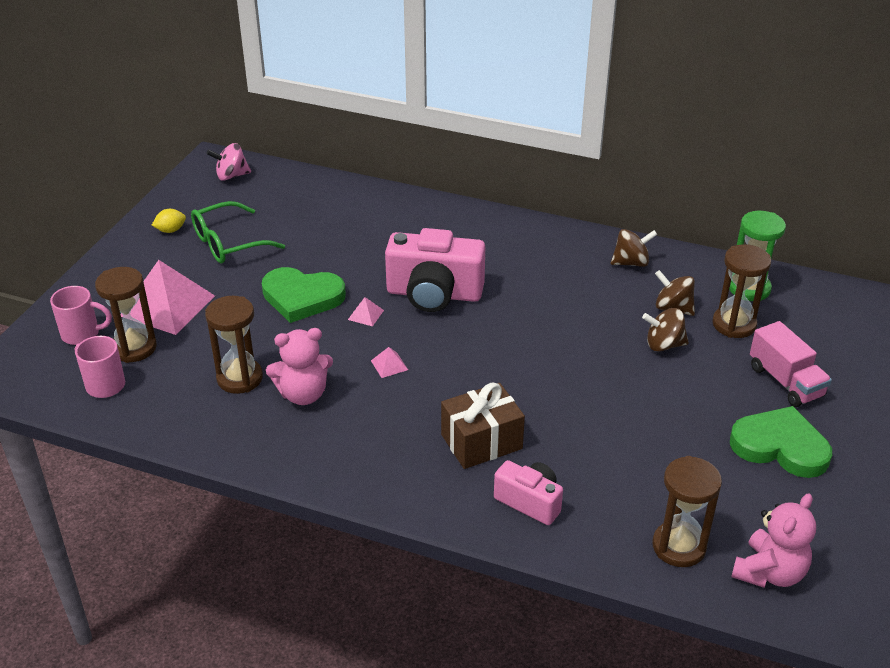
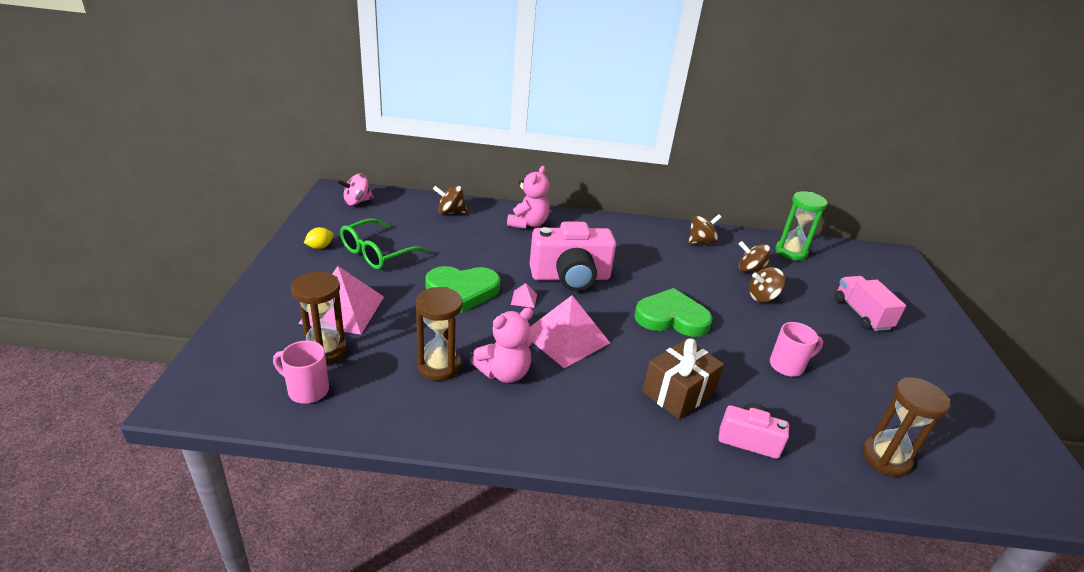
camera: 20 degrees left, 5 degrees down
pink mug [50,286,112,345] -> pink mug moved to [770,322,823,377]
pink pyramid [371,347,408,378] -> pink pyramid [529,295,610,368], size x2.50
brown hourglass [712,244,771,338] -> none
green heart [730,406,832,478] -> green heart moved to [634,288,713,337]
pink teddy bear [731,493,816,588] -> pink teddy bear moved to [507,166,550,229]
pink truck [750,321,832,407] -> pink truck turned 150 degrees counterclockwise [835,276,906,331]
none -> brown spinning top [433,186,468,214]

